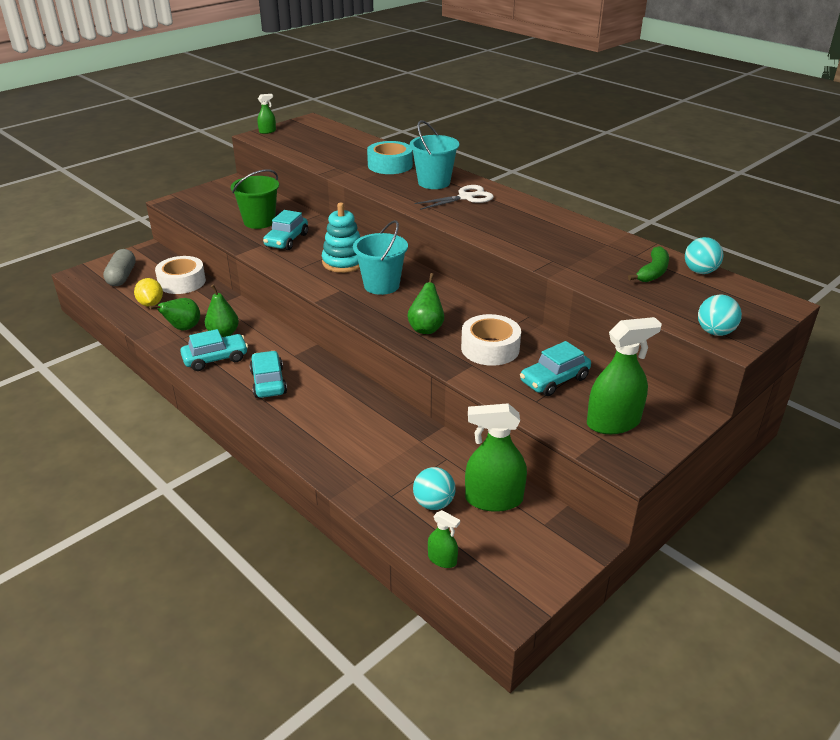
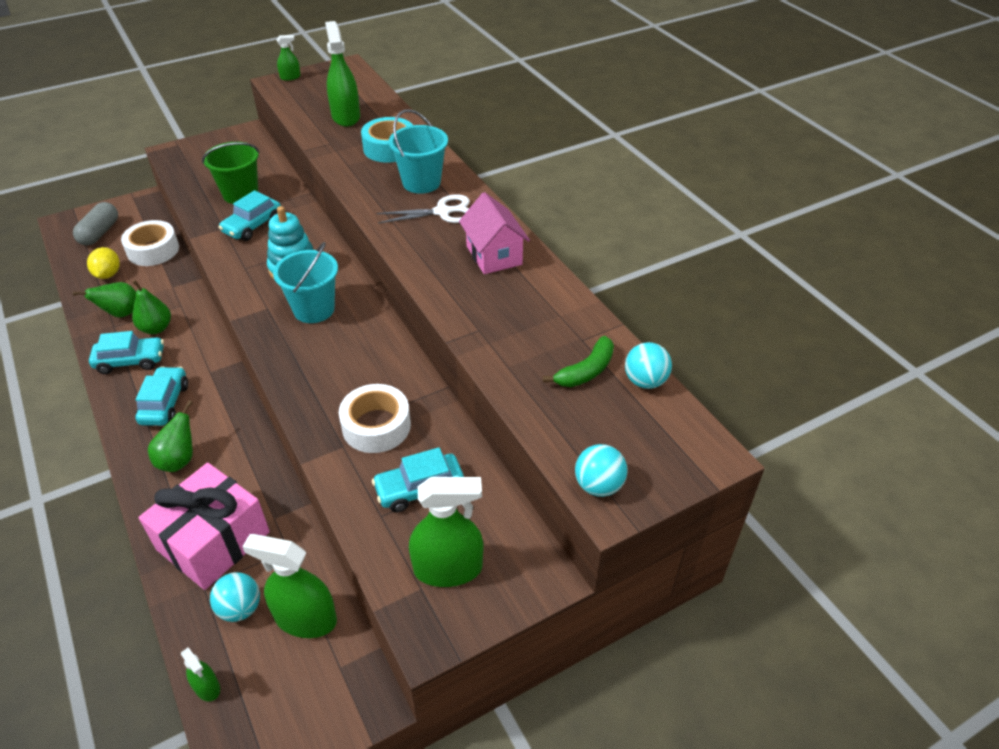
camera: 15 degrees right, 10 degrees up
green pear [407,273,444,334] -> green pear moved to [148,400,193,472]
none -> pink gift [139,463,270,590]
none -> green spray bottle [325,21,360,127]
none -> pink house [459,192,530,274]

